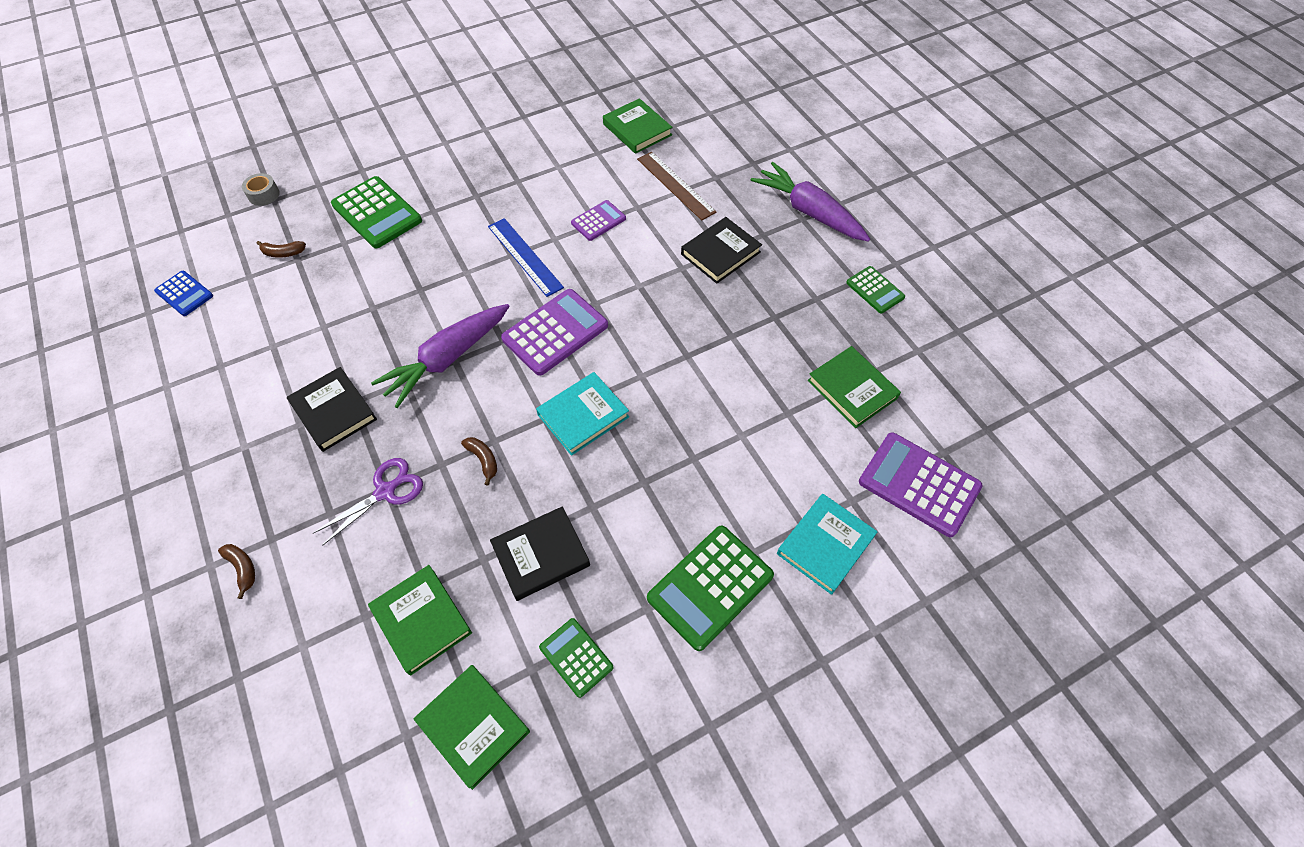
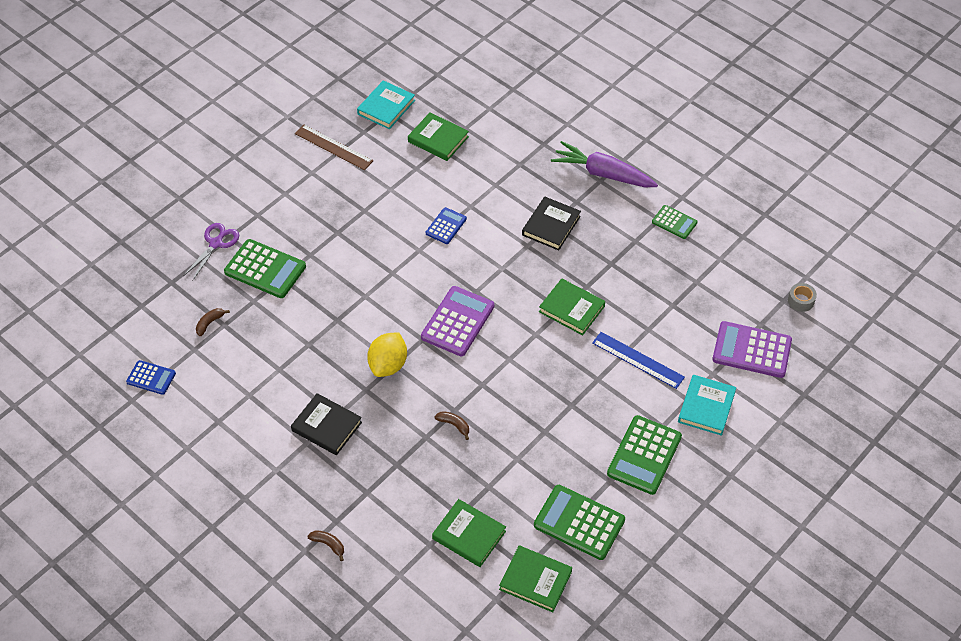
camera: 20 degrees left, 5 degrees down
grey tape [242,173,280,206] -> grey tape moved to [788,283,817,312]
brown banana [257,241,306,258] -> brown banana turned 150 degrees clockwise [196,308,230,336]
purple scissors [313,458,423,546] -> purple scissors moved to [183,223,239,281]
purple carrot [371,304,509,408] -> yellow lemon [367,332,407,377]
blue ruler [488,218,564,297] -> blue ruler moved to [592,332,685,389]
black book [490,506,590,601] -> none
turquoise book [536,372,629,456] -> turquoise book moved to [357,80,415,129]
green calculator [539,618,613,698] -> green calculator [534,485,625,560], size x1.75
purple calculator [571,200,626,241] -> blue calculator [426,207,467,244]
brown ruler [637,152,717,221] -> brown ruler moved to [295,124,374,170]
green book [807,346,901,428] -> green book moved to [539,278,605,335]

